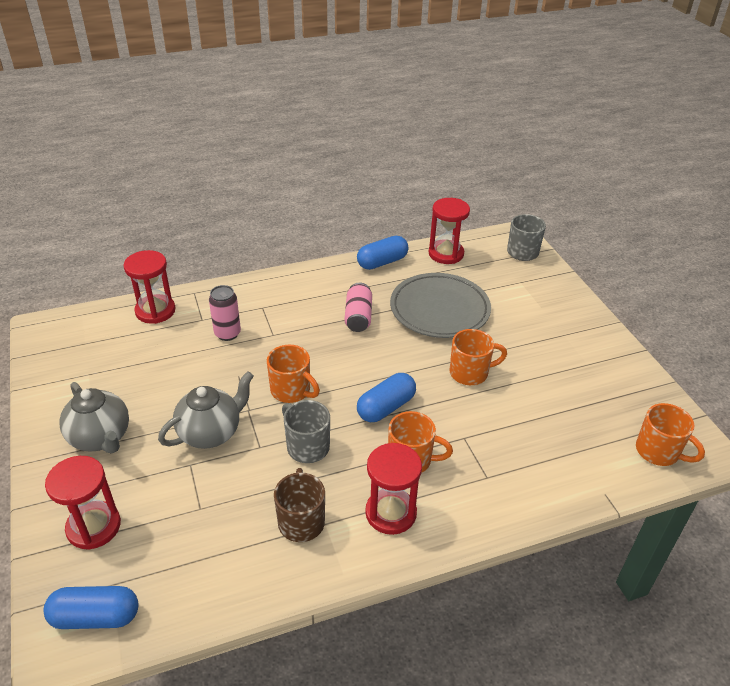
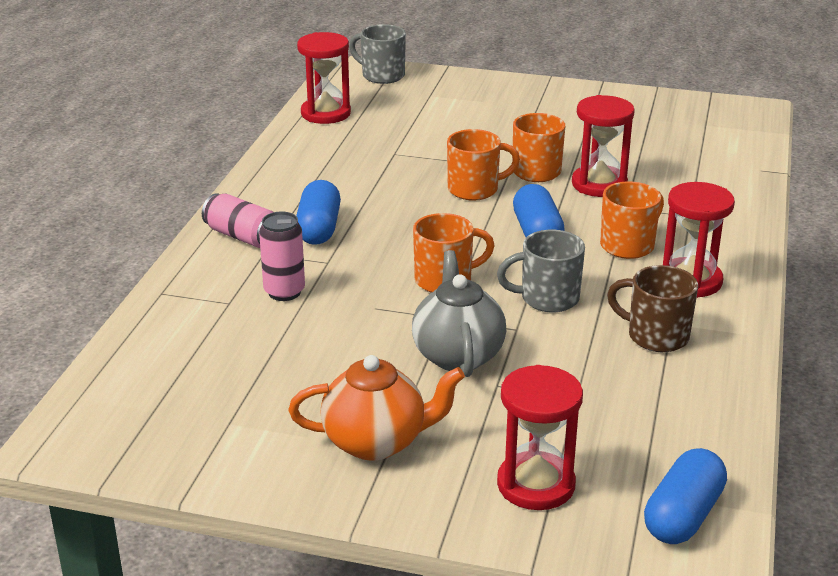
camera: 55 degrees left, 10 degrees down
grey teapot [60,382,129,453] -> orange teapot [289,355,465,461]
red hourglass [123,250,176,324] -> red hourglass moved to [572,95,635,197]
pink can [344,283,372,332] -> pink can moved to [202,193,273,248]
blue capsule [357,236,408,270] -> blue capsule moved to [296,180,341,245]
grey plate [390,273,491,338] -> none
orange mug [636,403,705,466] -> orange mug moved to [447,129,520,201]

